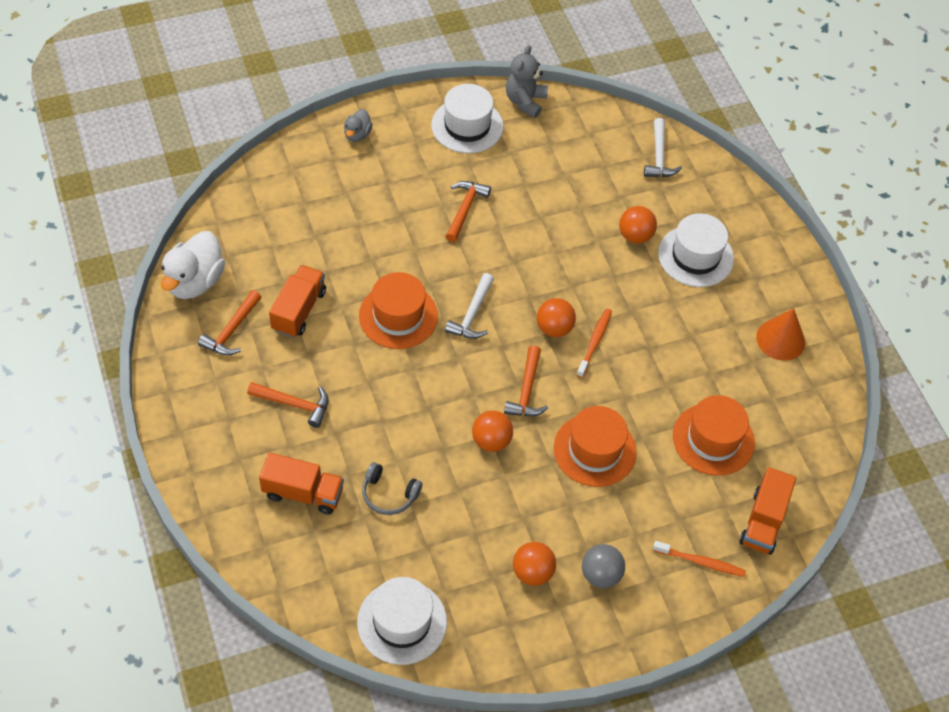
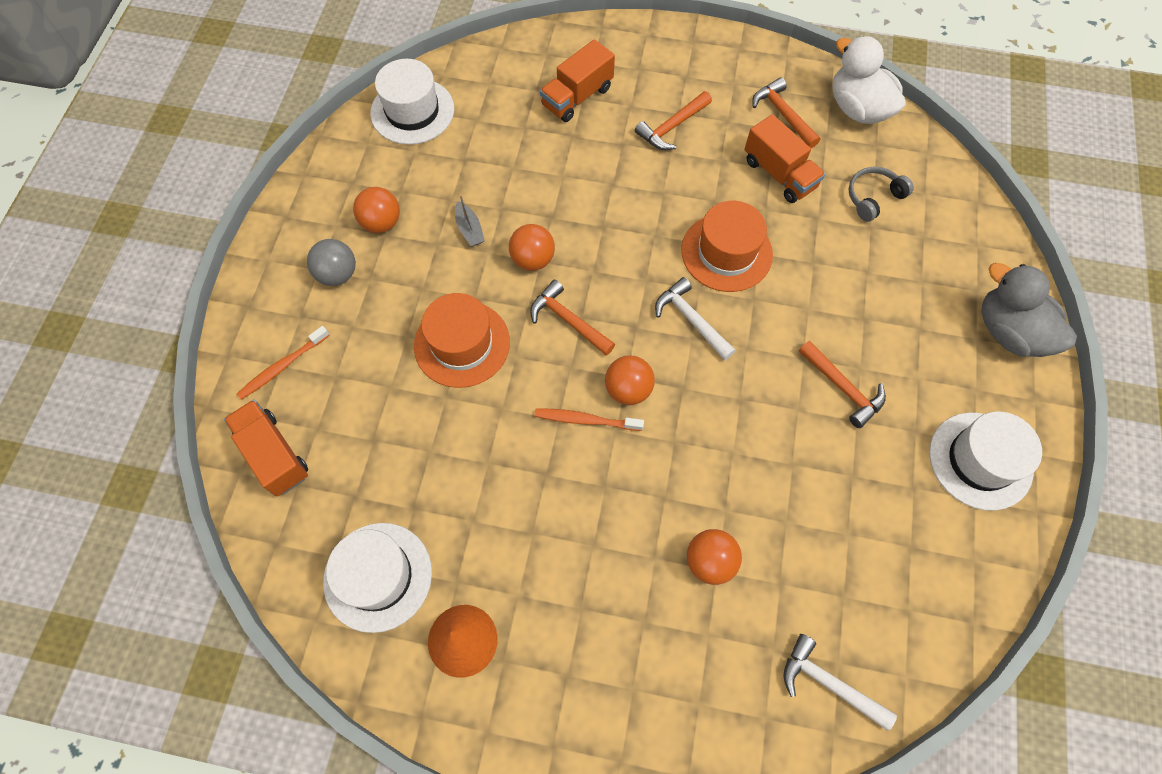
camera: 125 degrees right, 10 degrees up
grey duck [344,109,373,142] -> grey duck [981,263,1077,357], size x1.90
grey headphones [362,462,422,515] -> grey headphones moved to [849,167,914,222]
grey teddy bear [506,45,548,118] -> none
orange toothbrush [577,309,612,378] -> orange toothbrush turned 135 degrees clockwise [534,408,644,431]
white hat [658,213,734,287] -> white hat moved to [323,523,432,633]
orange hat [673,395,755,476] -> none
none -> grey boat [455,195,485,246]

